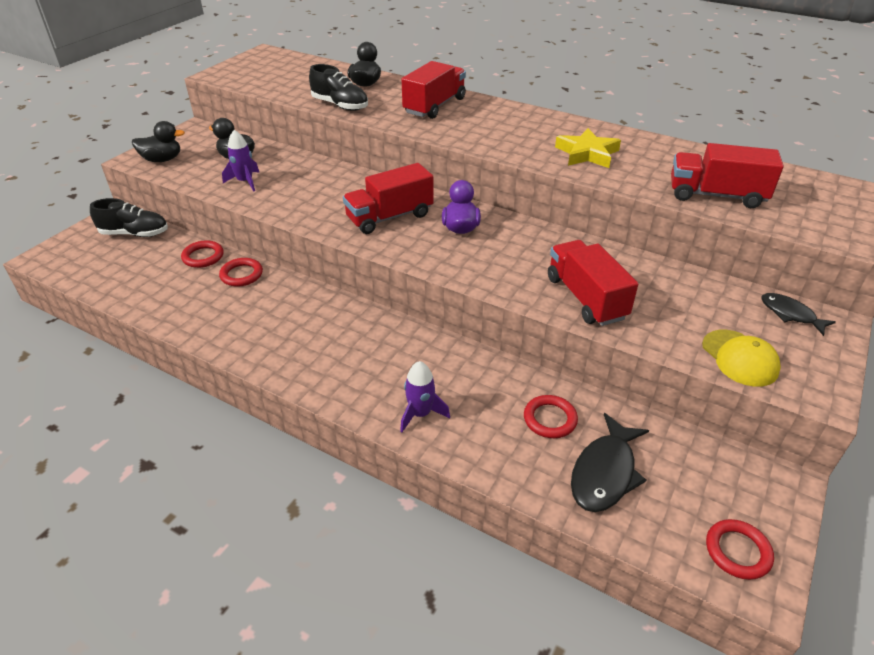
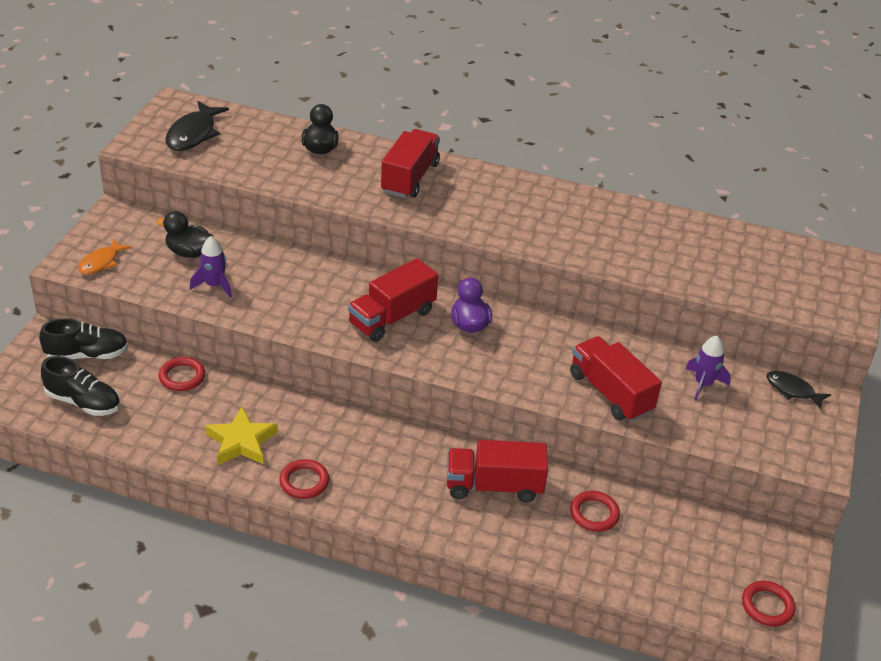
camera: 15 degrees left, 0 degrees up
black duck [132,121,185,162] -> orange fish [78,239,131,274]
red ring [219,258,263,287] -> red ring moved to [279,459,329,499]
black shoe [309,64,368,111] -> black shoe moved to [41,356,120,416]
purple rocket [400,361,450,432] -> purple rocket moved to [685,335,731,401]
yellow star [555,128,621,168] -> yellow star moved to [205,407,278,465]
black fish [571,413,649,512] -> black fish moved to [165,101,229,151]
red truck [671,143,784,208] -> red truck moved to [447,440,548,503]
yellow cap [702,330,781,387] -> none

